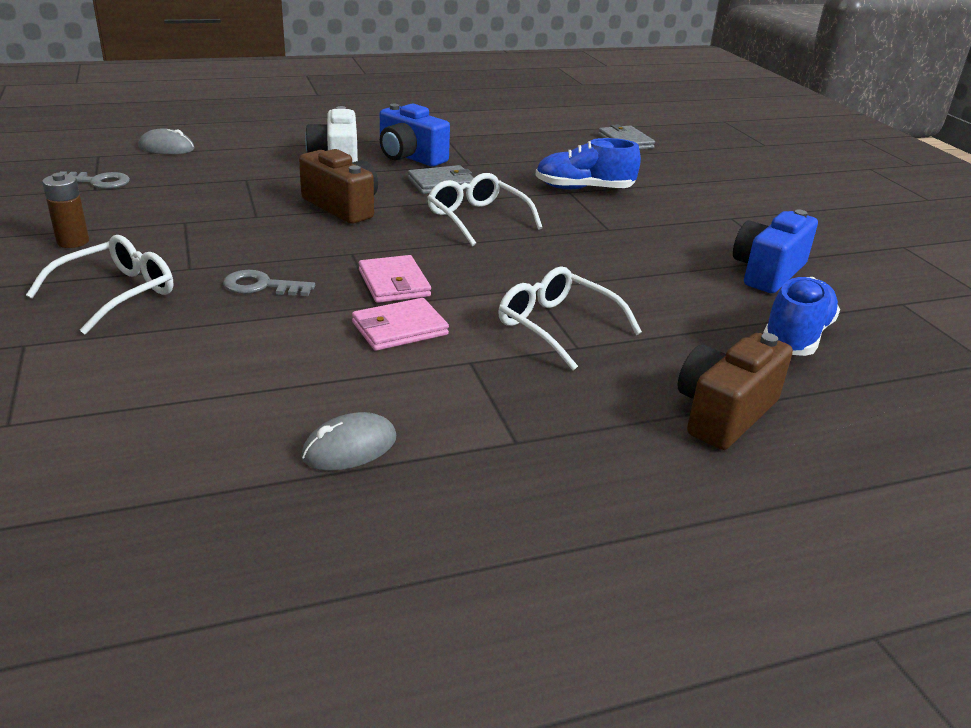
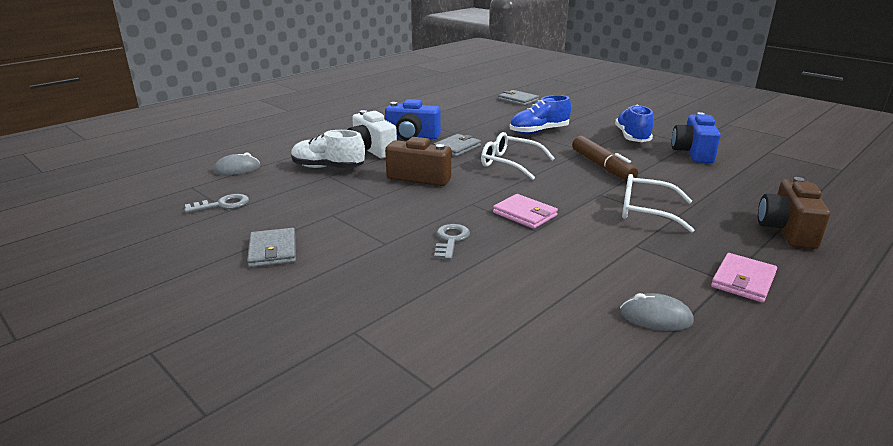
camera: 25 degrees left, 5 degrees down
white glasses [26,235,173,335] -> none
brown battery [42,173,89,248] -> grey wallet [247,228,296,268]
grey key [223,270,315,296] -> grey key turned 120 degrees clockwise [434,224,470,260]
grey mouse [301,412,396,471] -> grey mouse turned 75 degrees clockwise [620,293,694,331]
pink wallet [352,298,449,351] -> pink wallet moved to [711,253,777,302]
blue shoe [763,277,840,356] -> blue shoe moved to [615,105,654,142]
none -> white shoe [291,130,365,168]
none -> brown marker [572,136,638,181]

